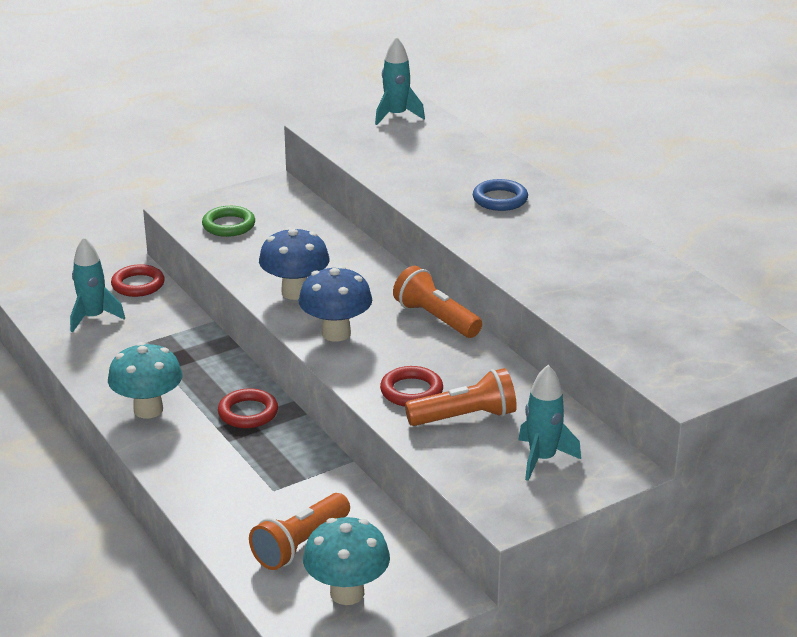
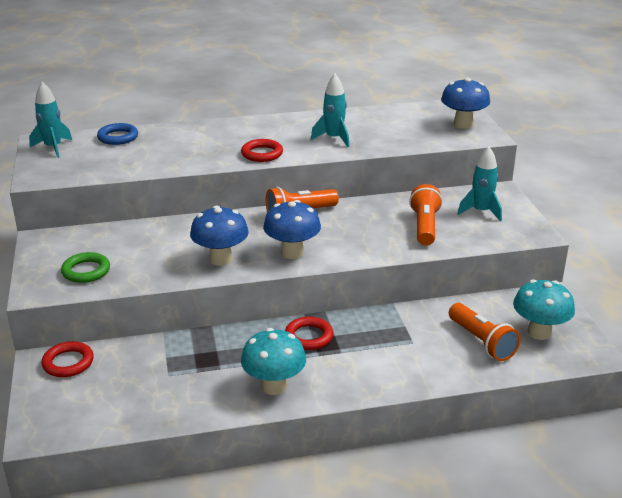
camera: 70 degrees left, 0 degrees up
turquoise rocket [70,237,125,333] -> turquoise rocket moved to [311,74,349,147]
red ring [380,366,443,407] -> red ring moved to [241,139,283,162]
blue ring [473,179,528,211] -> blue ring moved to [97,123,138,145]
none -> blue mushroom [441,78,490,129]

